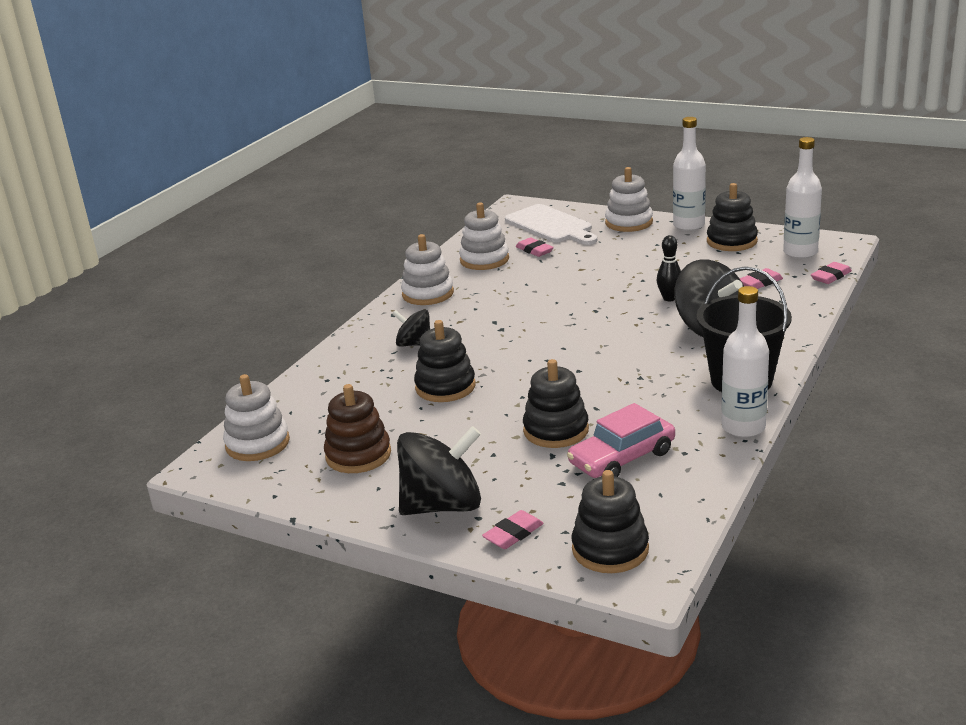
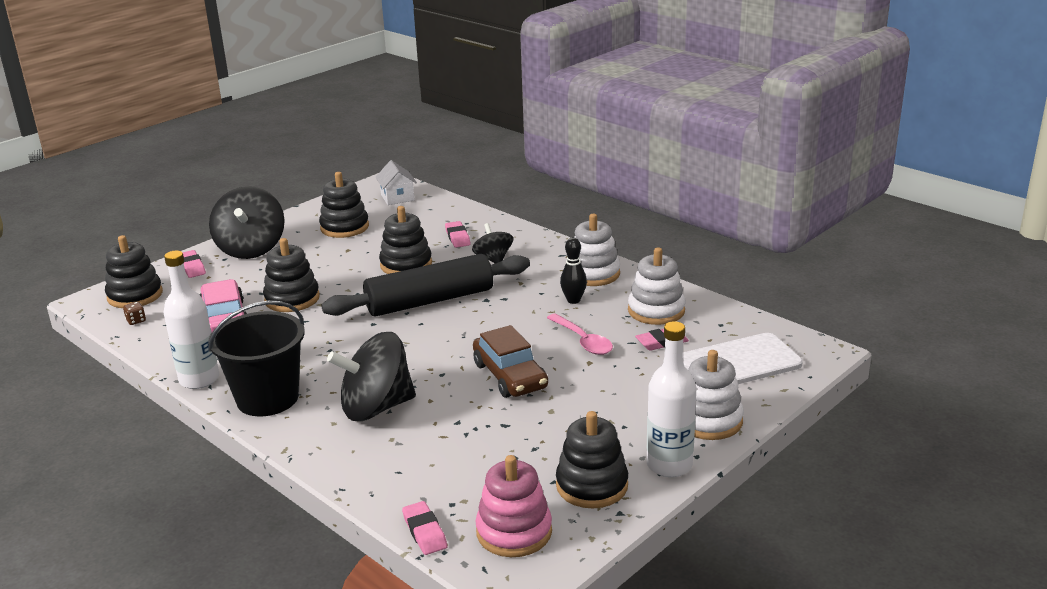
camera: 105 degrees right, 0 degrees up
white stacking toy [223,374,290,461] -> white house [376,160,417,205]
brown stacking toy [324,384,391,473] -> black stacking toy [319,172,369,238]
black spinning top [392,310,430,347] -> black spinning top turned 60 degrees counterclockwise [472,223,513,263]
black bowling pin [657,235,681,301] -> black bowling pin moved to [560,237,587,304]
pink eraser [740,268,783,289] -> pink eraser moved to [445,221,471,248]
white bottle [783,137,822,259] -> pink stacking toy [476,455,552,557]
none -> brown dice [123,302,146,325]
none -> black rolling pin [321,254,530,317]
none -> brown car [473,325,548,398]
none -> pink spoon [547,313,613,355]

